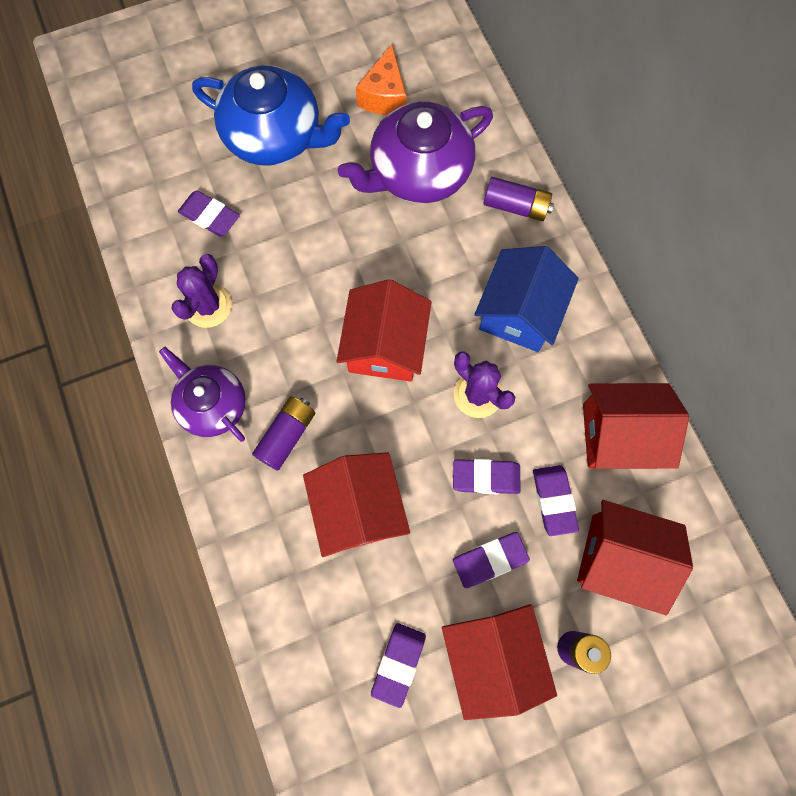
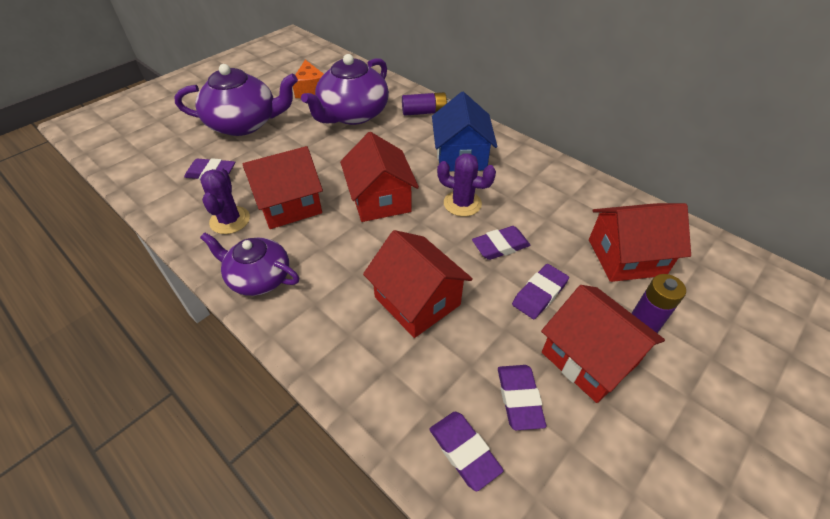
camera: 25 degrees left, 25 degrees down
blue teapot [192,65,350,166] -> purple teapot [174,64,298,136]
purple battery [252,396,315,471] -> none
purple eraser [533,465,579,536] -> purple eraser moved to [429,412,504,491]
red house [583,383,689,469] -> red house moved to [243,146,323,229]

